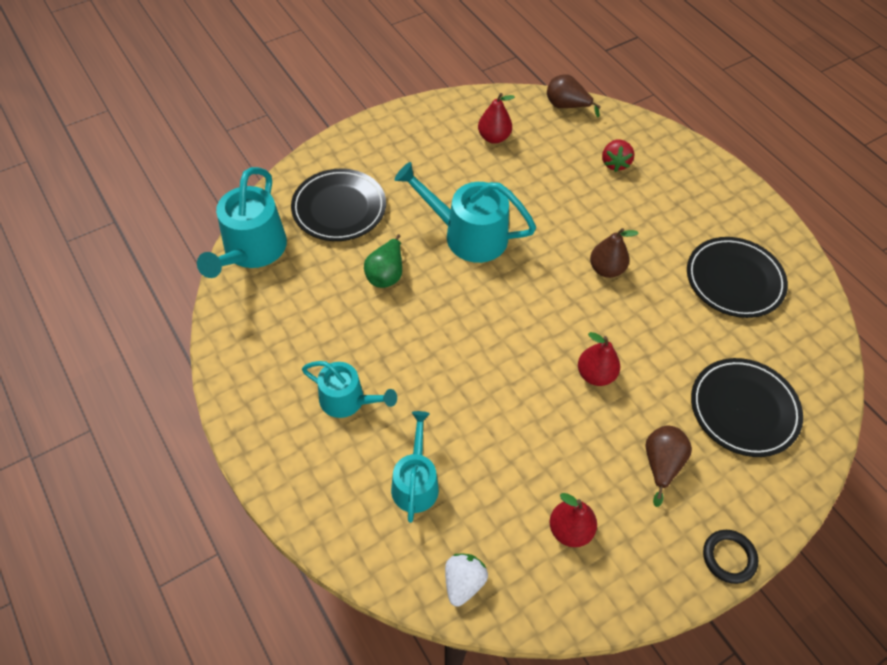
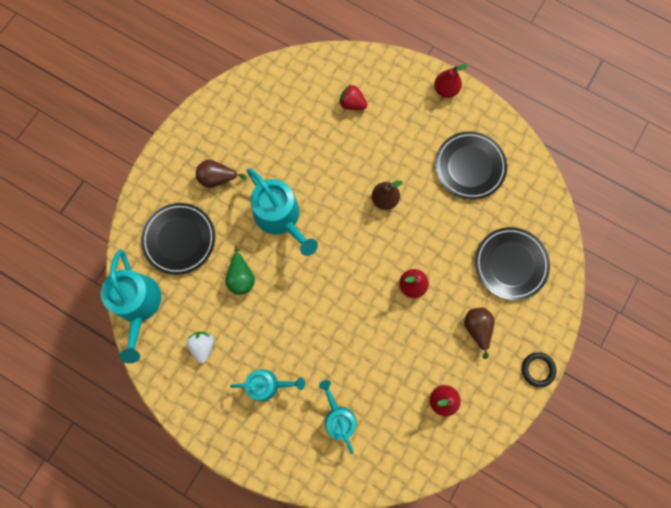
camera: 25 degrees left, 20 degrees up
turquoise watering can [394,162,536,263] -> turquoise watering can turned 120 degrees counterclockwise [247,168,318,256]
white strawberry [445,554,488,607] -> white strawberry moved to [186,332,214,363]
red pear [478,93,515,144] -> red pear moved to [434,64,468,98]
brown pear [547,74,601,118] -> brown pear moved to [196,160,247,188]
red strawberry [602,139,634,172] -> red strawberry turned 135 degrees clockwise [339,84,368,110]

